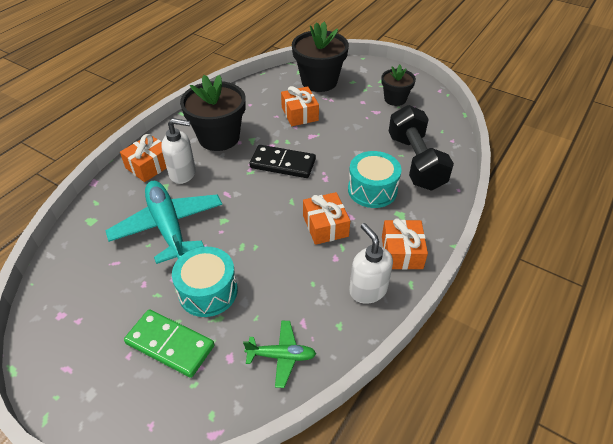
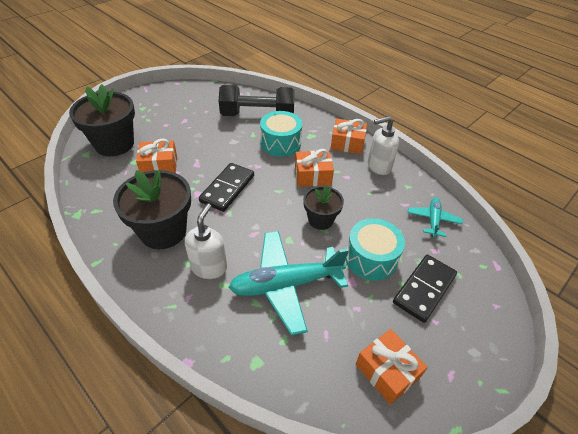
camera: 80 degrees left, 0 degrees up
orange gift [120,134,167,182] -> orange gift moved to [356,329,428,405]
green domino [124,309,214,378] -> black domino [393,255,457,323]
green plane [243,320,316,388] -> turquoise plane [408,198,463,237]
black flower pot [381,65,416,106] -> black flower pot moved to [303,185,344,230]

